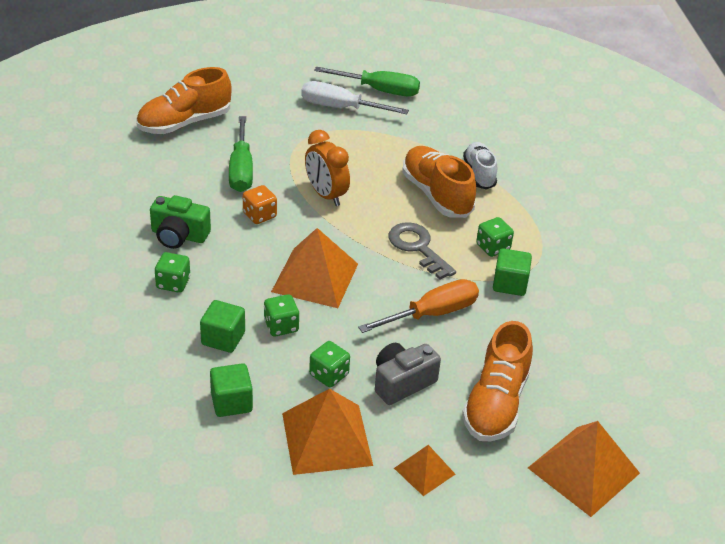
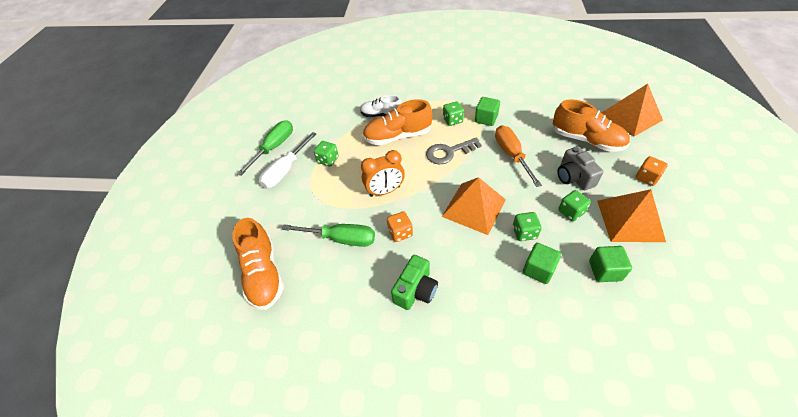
camera: 70 degrees left, 10 degrees up
green dice [155,252,190,293] -> green dice moved to [314,141,339,167]
orange pyramid [394,445,455,496] -> orange dice [636,156,668,186]

